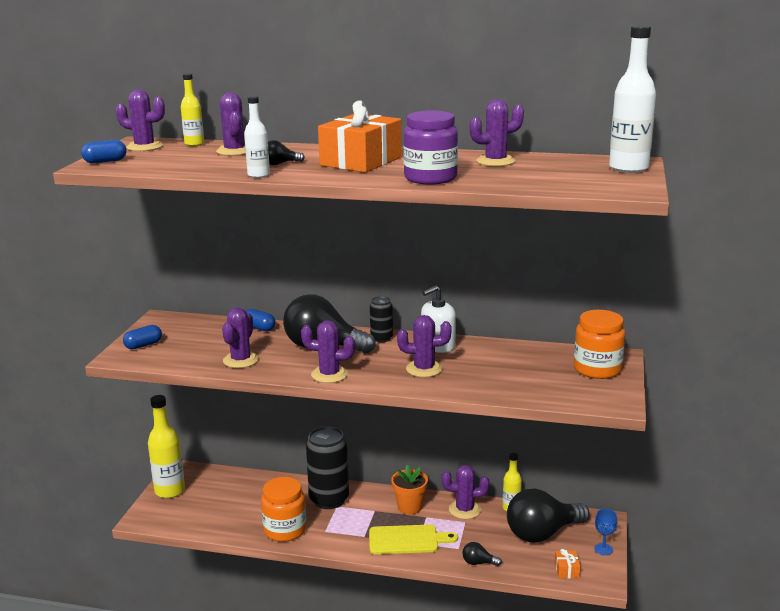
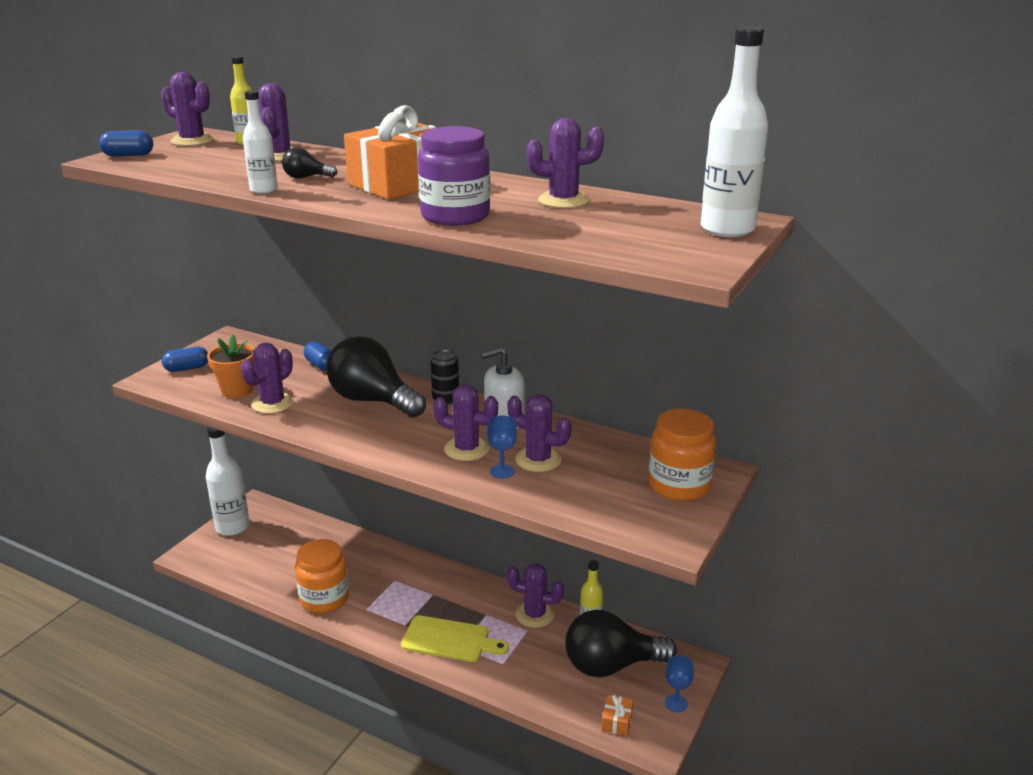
camera: 15 degrees right, 5 degrees up
yellow bottle [148,395,185,498] -> white bottle [206,427,250,536]
purple cactus [301,320,355,383] -> purple cactus moved to [507,394,571,472]
black can [306,426,349,509] -> none
orange flower pot [391,464,428,515] -> orange flower pot moved to [207,335,255,398]
black light bulb [462,542,502,566] -> none
none -> blue goblet [487,416,517,479]

